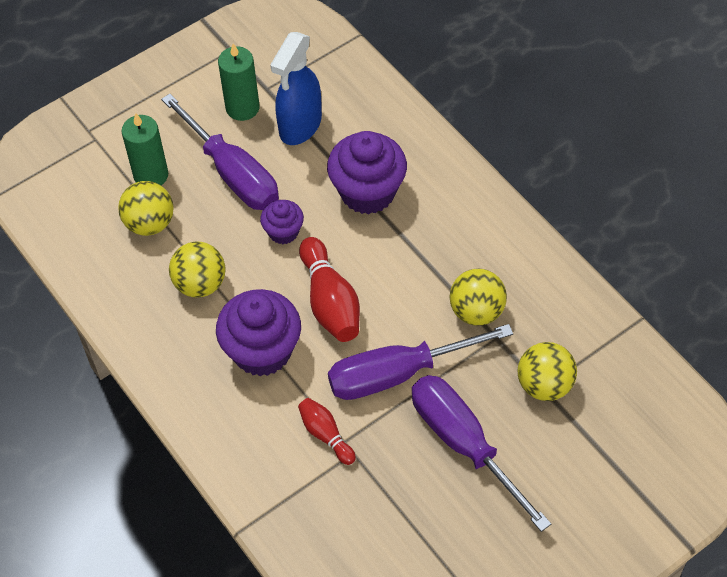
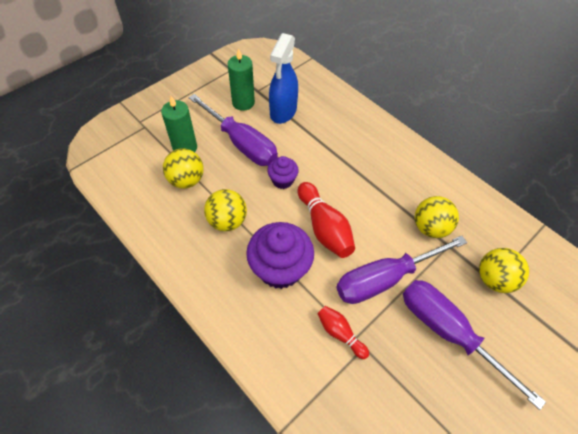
camera: 10 degrees left, 0 degrees up
purple cupcake [327,131,407,214] -> none

